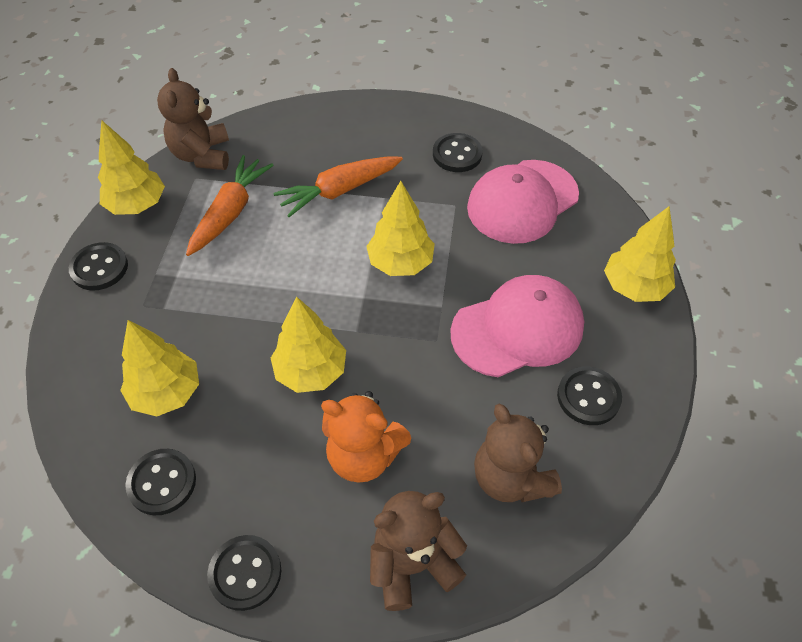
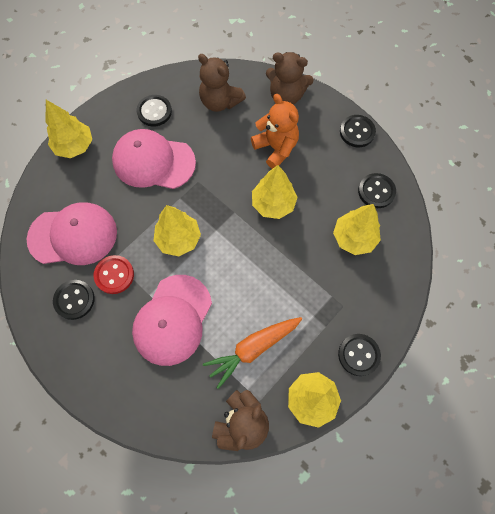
camera: 145 degrees left, 15 degrees up
orange carrot [273,156,403,217] -> pink cap [132,275,212,366]
brown teddy bear [474,404,562,502] -> brown teddy bear turned 120 degrees clockwise [198,54,246,112]
none -> red button [94,255,134,294]

